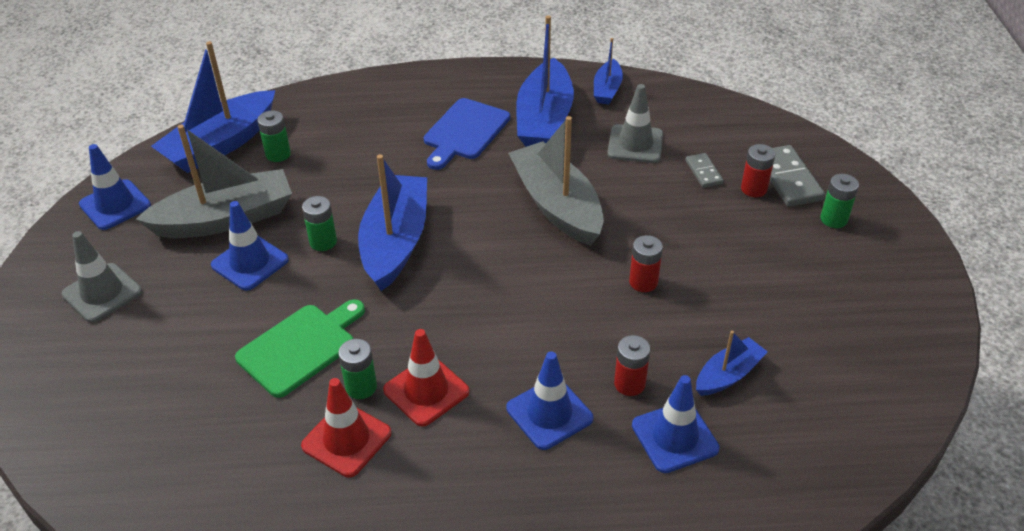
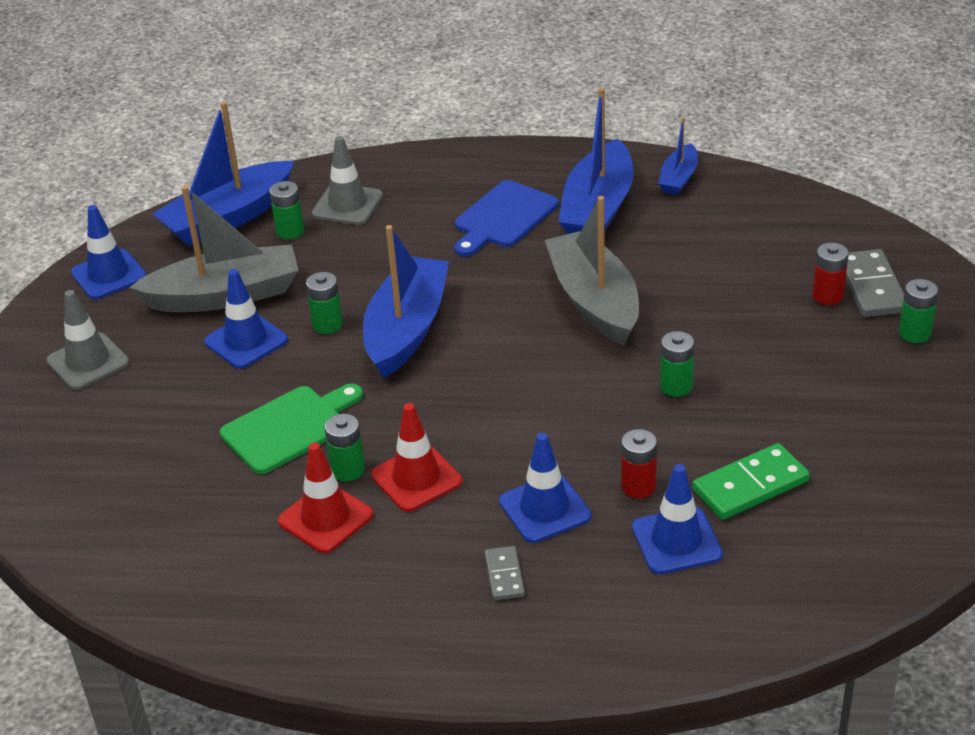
camera: 10 degrees right, 5 degrees down
grey traffic cone [607,84,663,163] -> grey traffic cone moved to [312,136,383,225]
red battery [629,235,663,292] -> green battery [660,331,694,397]
grey domino [686,153,724,188] -> grey domino moved to [485,546,525,600]
blue boat [696,331,768,396] -> green domino [692,443,810,520]

